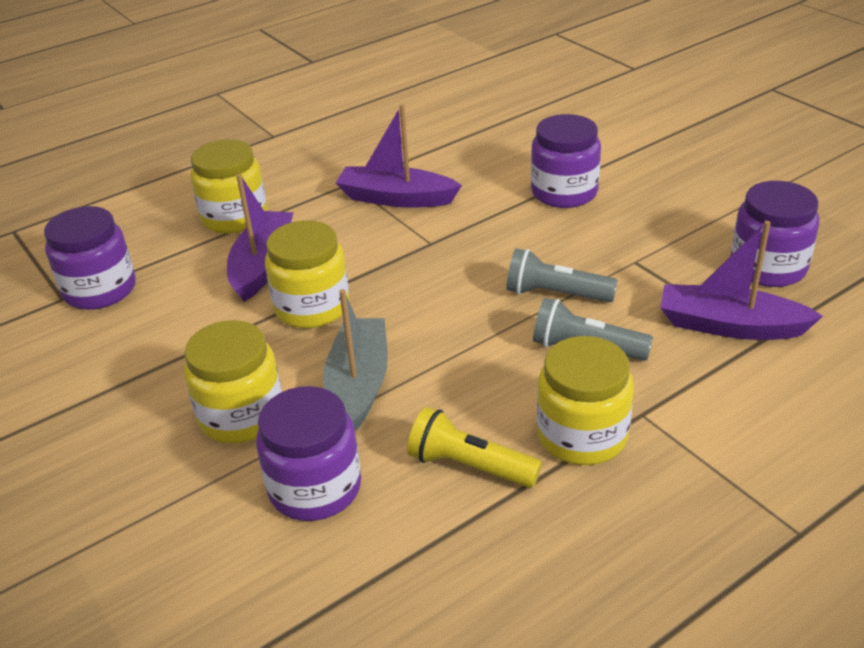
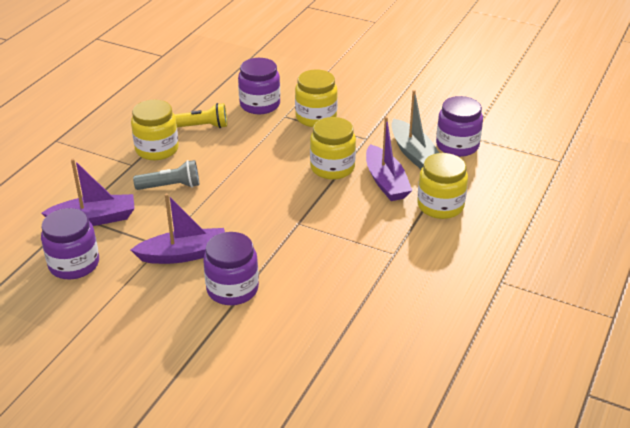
camera: 150 degrees right, 0 degrees up
grey boat [323,289,388,431] -> grey boat moved to [391,90,439,169]
purple boat [336,104,462,207] -> purple boat moved to [131,193,225,264]
grey flashlight [506,248,618,302] -> none

